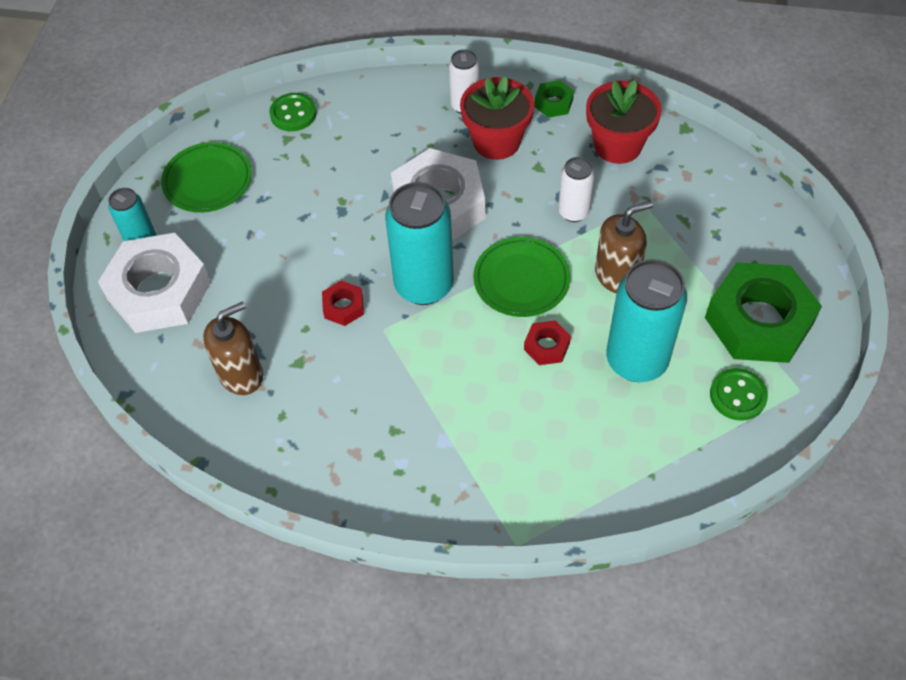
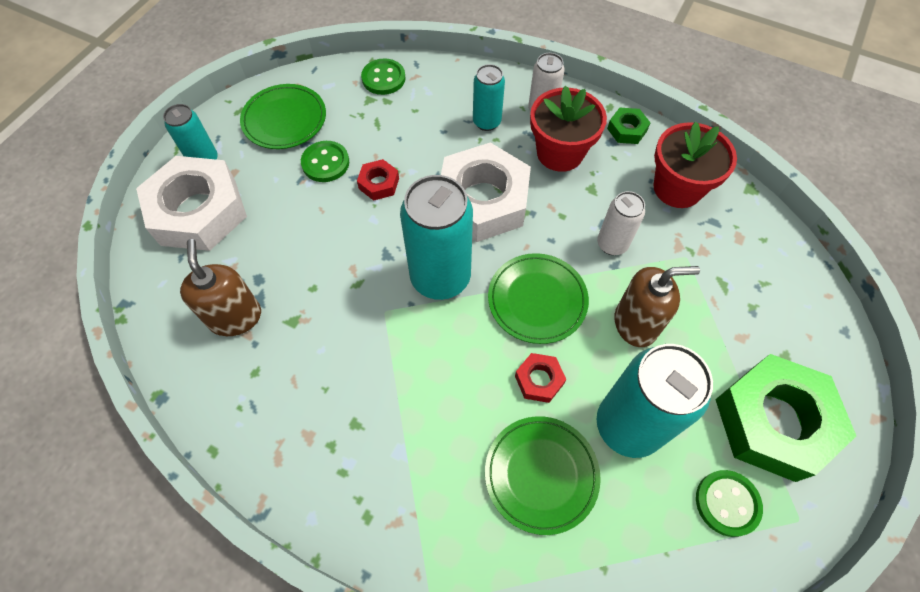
camera: 15 degrees right, 5 degrees up
brown soap dispenser [203,301,263,395] -> brown soap dispenser turned 90 degrees counterclockwise [180,239,261,336]
red nut [322,281,364,326] -> red nut moved to [357,159,399,201]
none -> green button [301,141,349,182]
none -> turquoise can [473,64,505,131]
none -> green plate [485,416,601,535]

